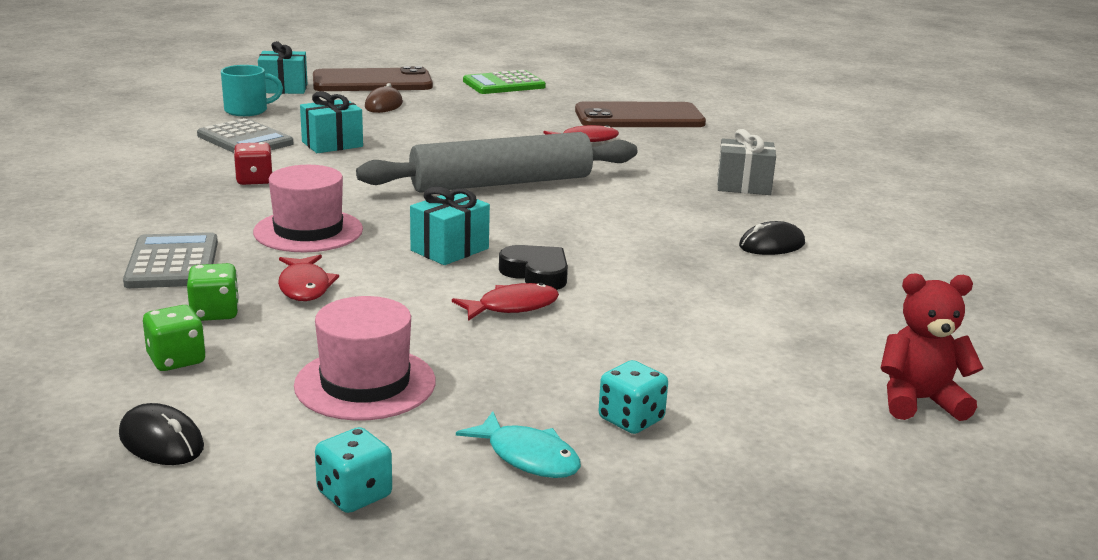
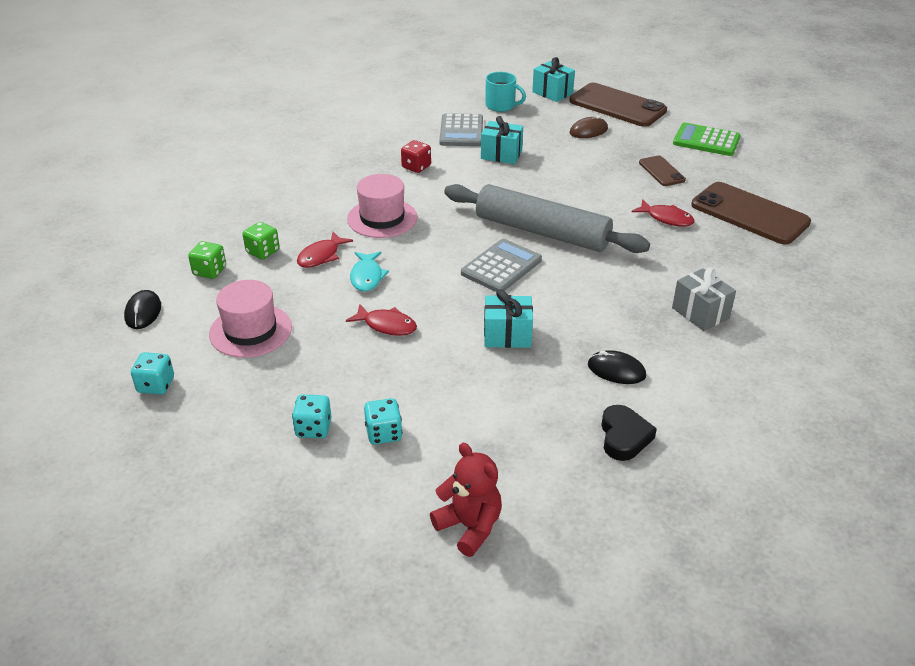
camera: 50 degrees right, 15 degrees up
grey calculator [123,232,218,288] -> grey calculator moved to [461,239,542,292]
turquoise gift [410,187,490,265] -> turquoise gift moved to [484,290,533,348]
turquoise fish [456,411,581,478] -> turquoise fish moved to [350,251,389,292]
black heart [499,245,568,290] -> black heart moved to [601,405,657,461]
none -> turquoise dice [364,398,402,444]
none -> brown phone [639,156,686,186]

